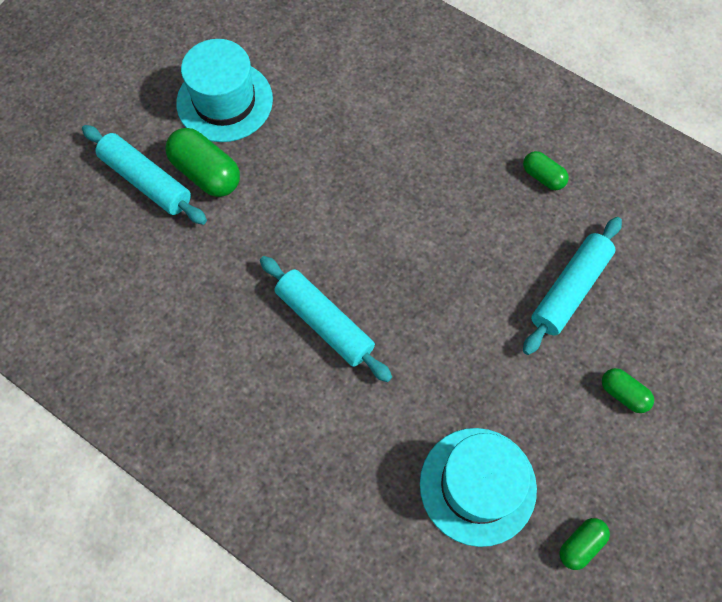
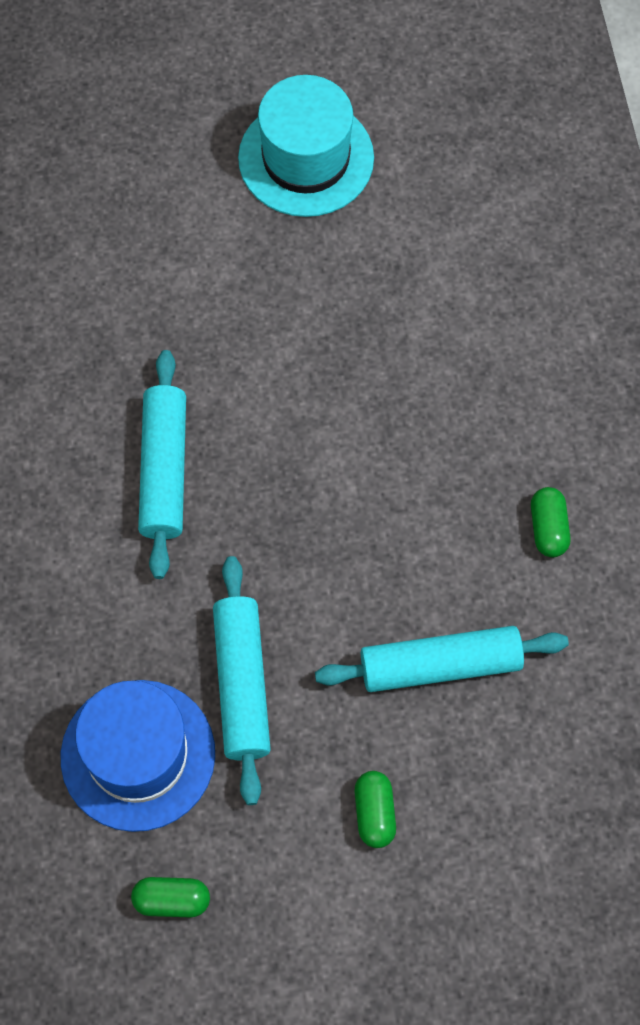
camera: 45 degrees right, 0 degrees up
turquoise rolling pin [82,125,207,225] -> turquoise rolling pin moved to [213,556,271,805]
green capsule [165,128,240,197] -> none
turquoise hat [420,428,537,547] -> blue hat [61,680,215,832]

